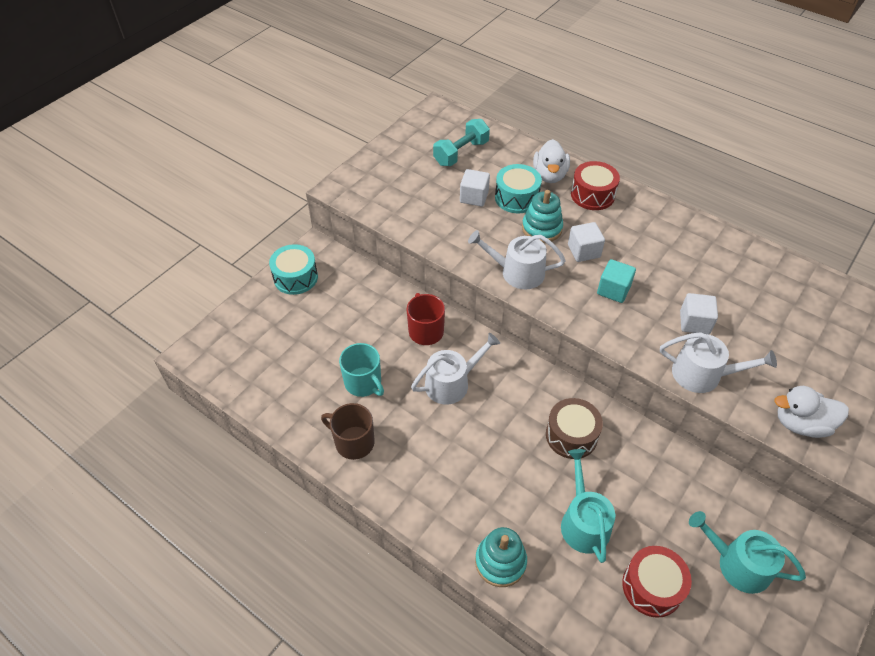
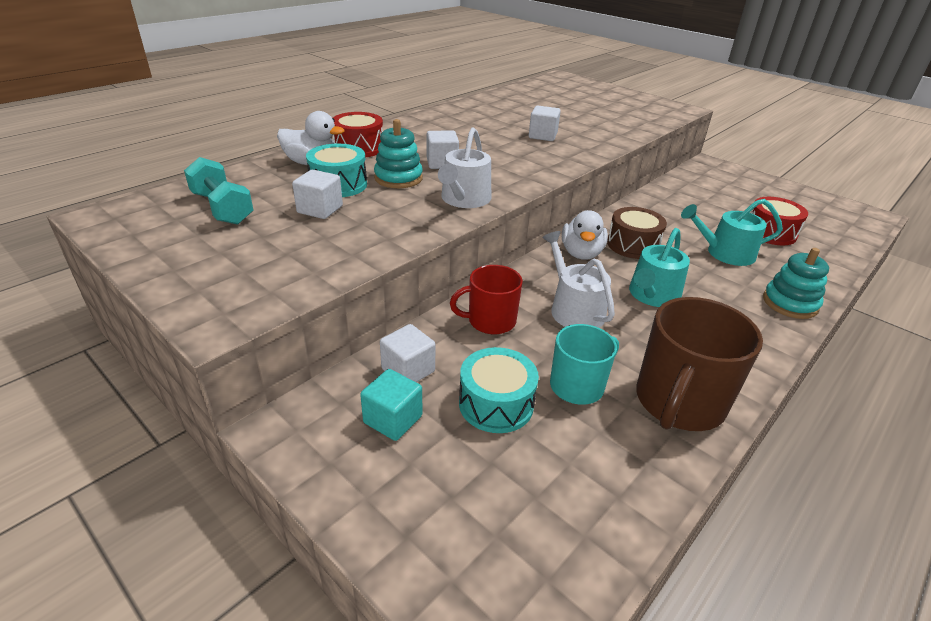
camera: 85 degrees left, 15 degrees down
turquoise drum [269,244,318,295] -> turquoise drum moved to [459,347,539,433]
brown mug [321,403,375,460] -> brown mug [636,297,763,431], size x1.60
turquoise cube [597,259,636,303] -> turquoise cube moved to [360,369,422,441]
white watering can [660,332,777,393] -> none
turquoise watering can [689,511,806,594] -> turquoise watering can moved to [629,228,690,307]
white duck [774,386,849,438] -> white duck moved to [562,210,608,260]
none -> white cube [380,324,435,382]

